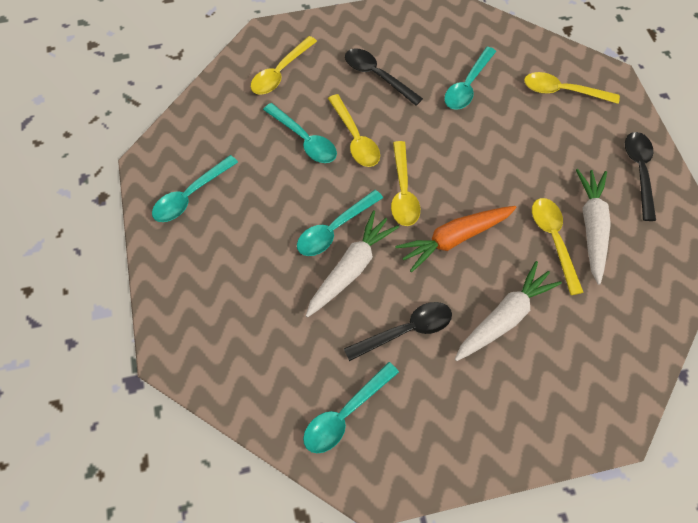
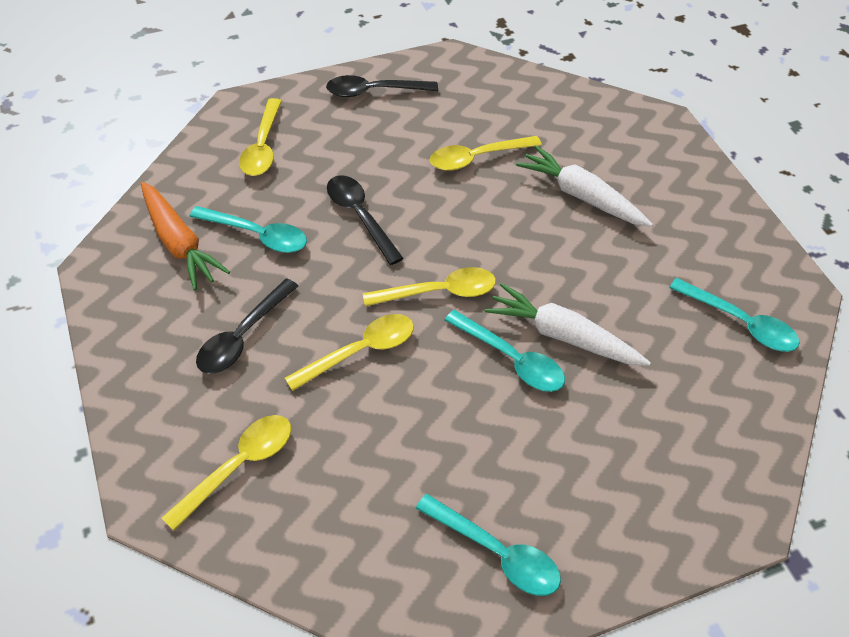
camera: 100 degrees left, 10 degrees down
yellow spoon [251,36,317,94] -> yellow spoon turned 75 degrees counterclockwise [162,415,291,531]
turquoise spoon [263,103,337,163] -> none
black spoon [344,302,452,361] -> black spoon moved to [327,175,404,265]
orange carrot [395,206,516,272] -> orange carrot moved to [141,182,230,290]
white carrot [576,169,611,285] -> none

